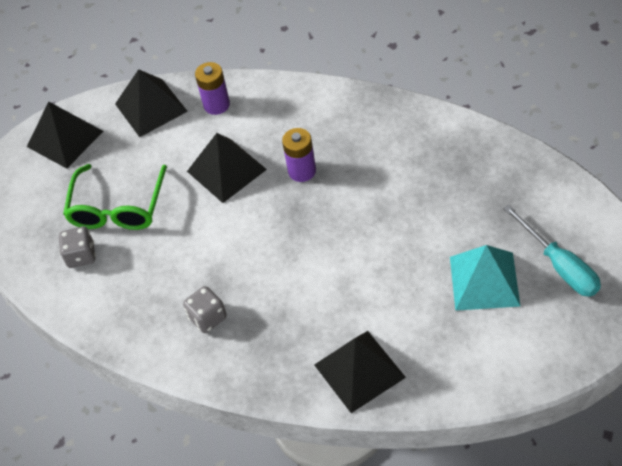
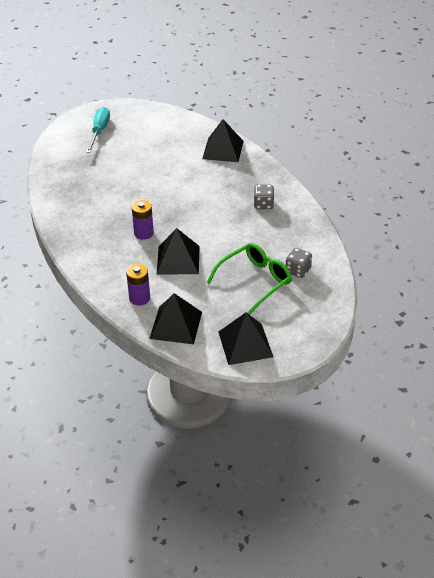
camera: 145 degrees left, 10 degrees down
turquoise pyramid [450,245,520,311] -> none

